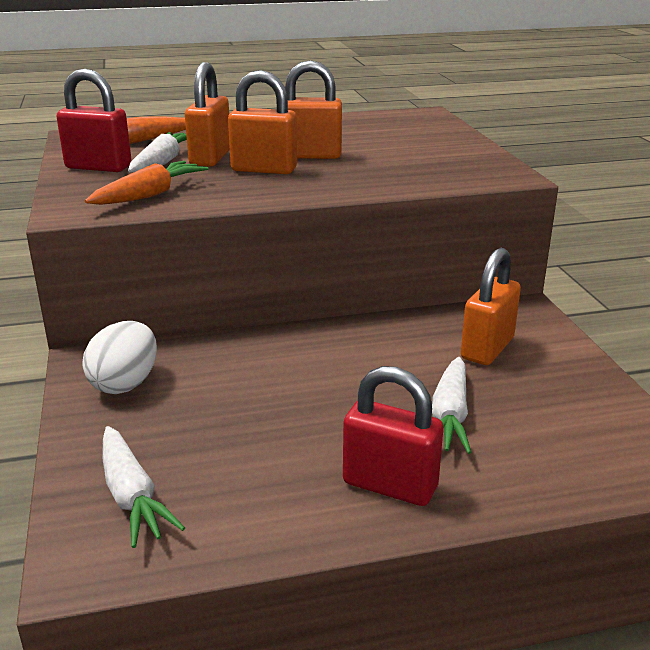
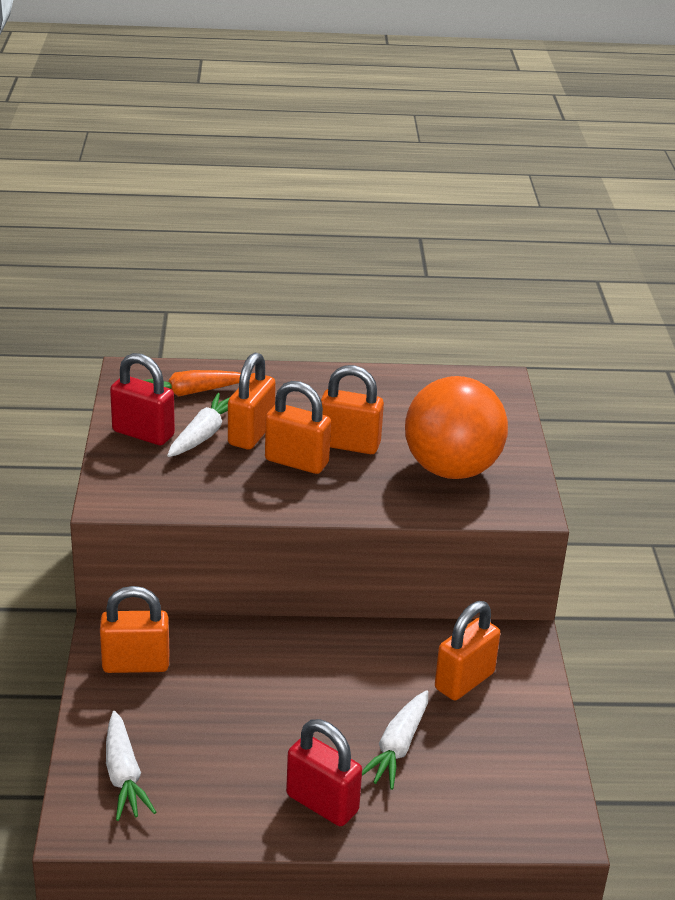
camera: 10 degrees right, 5 degrees up
white egg [82,321,157,394] -> orange padlock [100,586,169,673]
orange carrot [85,161,209,205] -> none
none -> orange ball [405,376,508,479]

